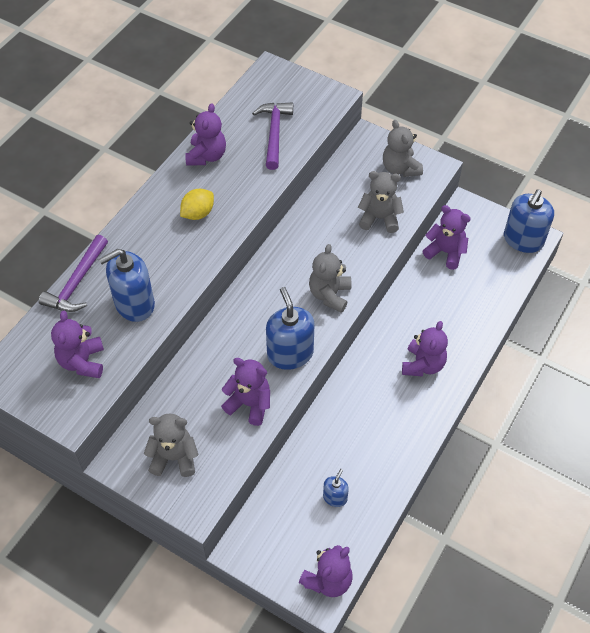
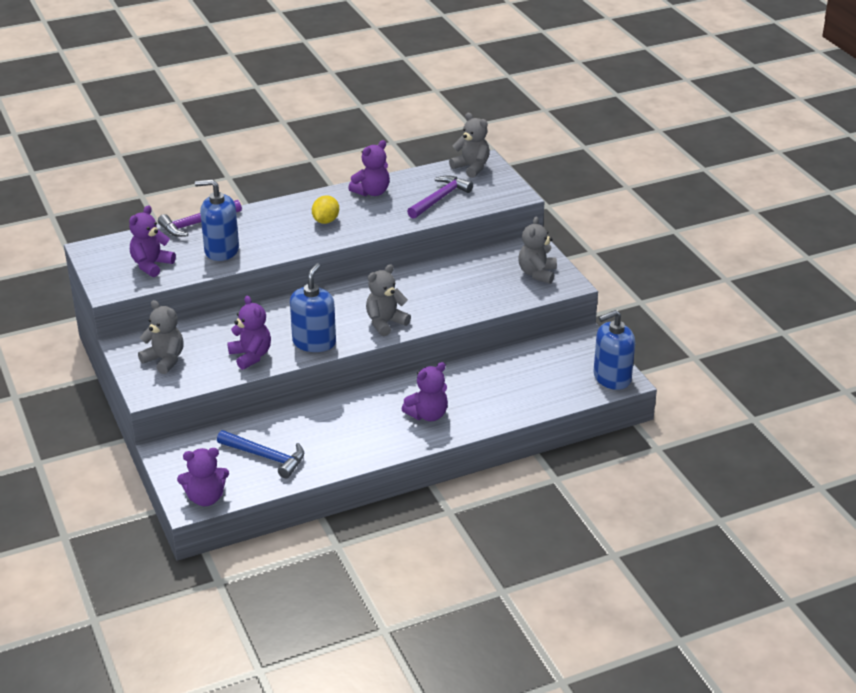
camera: 35 degrees right, 20 degrees down
yellow lemon [180,189,214,220] -> yellow lemon turned 60 degrees counterclockwise [312,195,339,224]
blue soap dispenser [323,469,349,507] -> blue hammer [217,430,304,478]
grey teddy bear [358,171,404,233] -> grey teddy bear moved to [449,113,490,178]
purple teddy bear [423,205,471,270] -> none

